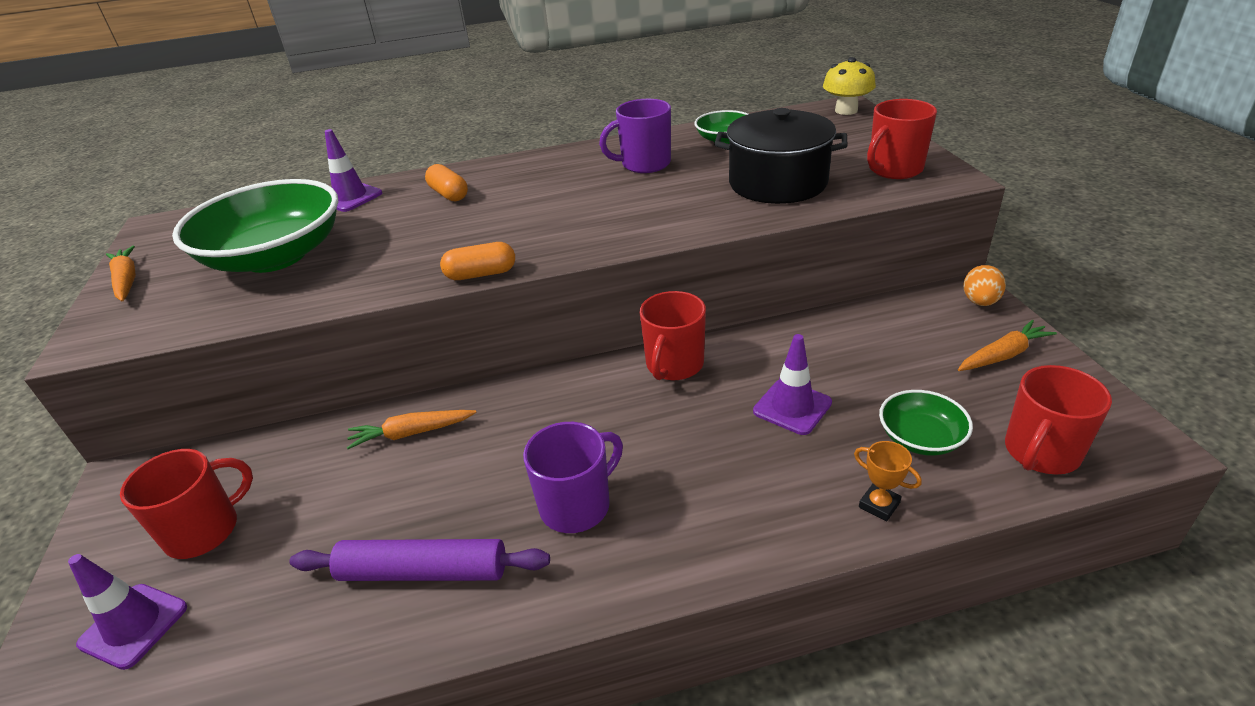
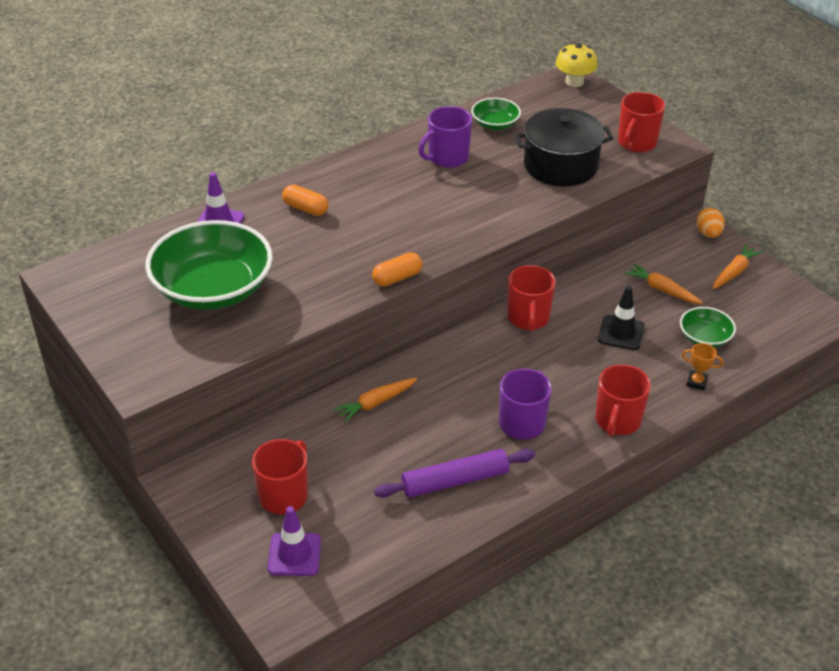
camera: 25 degrees left, 5 degrees up
orange carrot [106,246,136,301] -> orange carrot moved to [624,264,703,304]
purple traffic cone [753,334,832,435] -> black traffic cone [598,286,645,350]
red mug [1005,365,1112,475] -> red mug moved to [595,364,651,437]

